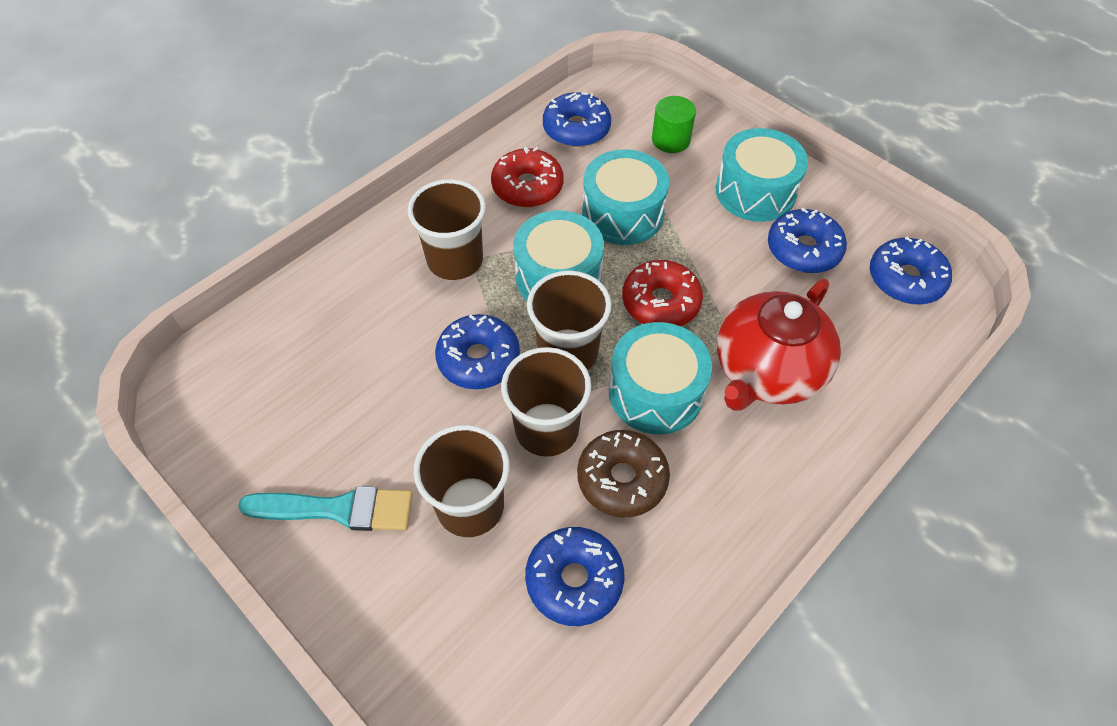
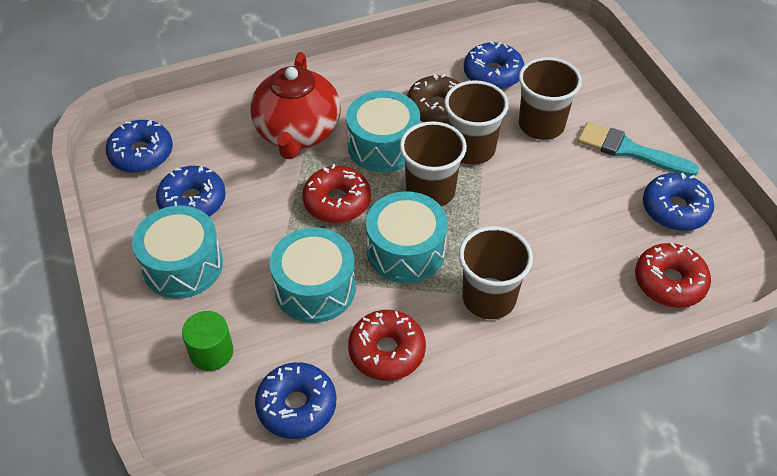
camera: 155 degrees left, 5 degrees down
blue donut [435,314,520,389] -> blue donut moved to [643,173,714,231]
red teapot [717,279,841,411] -> red teapot turned 120 degrees clockwise [250,52,341,159]
none -> red donut [635,243,711,308]

